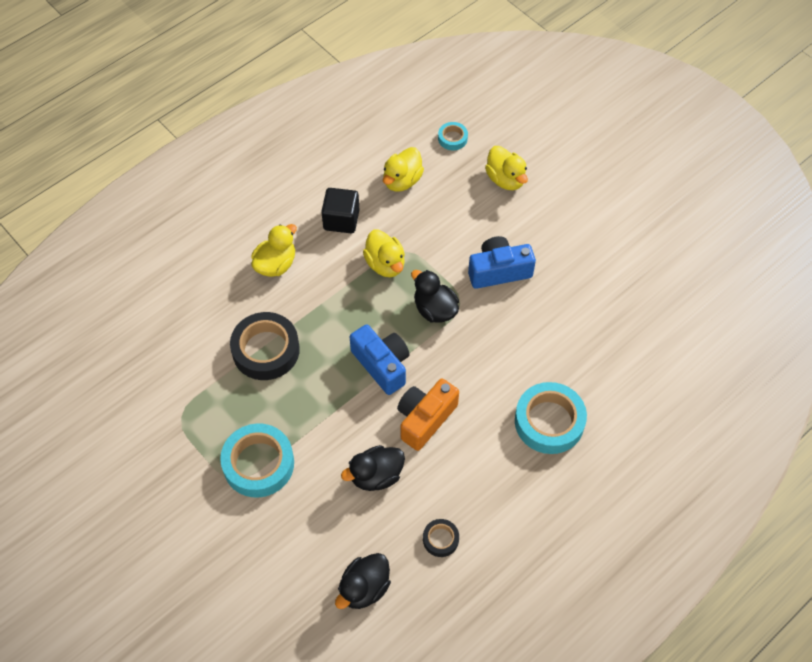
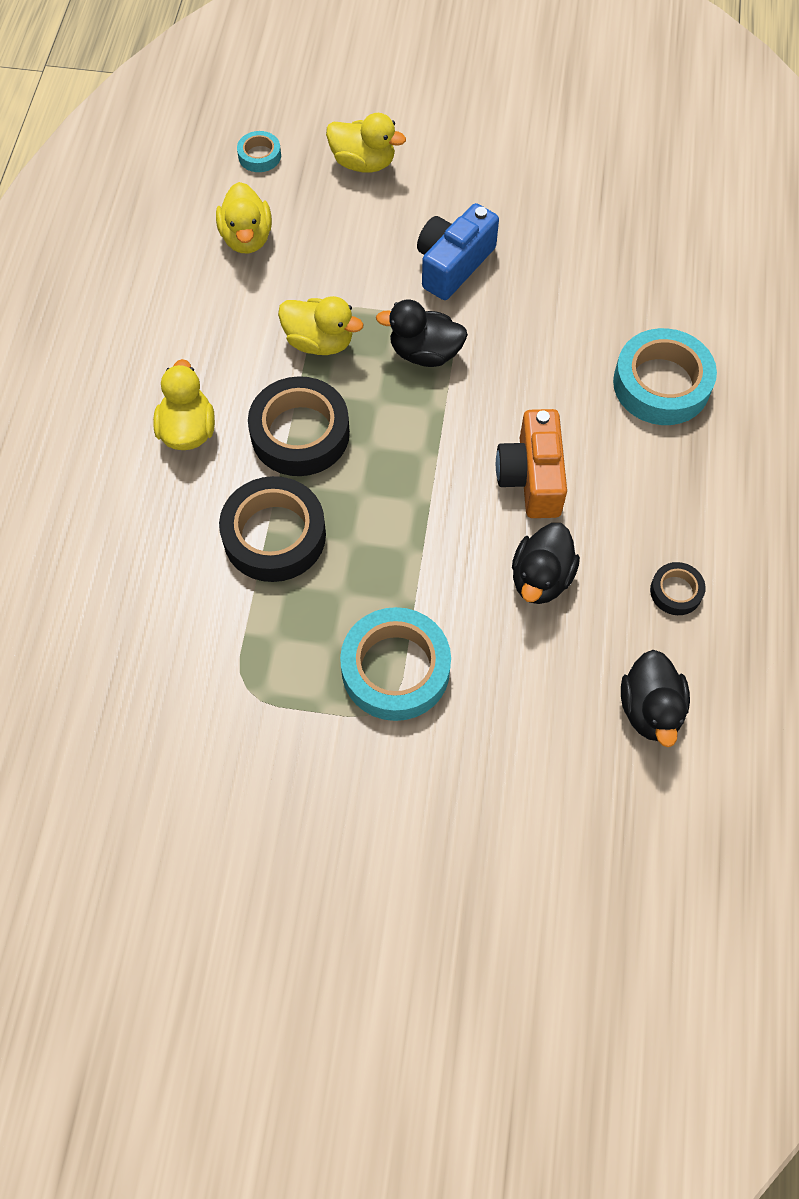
camera: 40 degrees left, 5 degrees up
black cube [321,188,360,233] -> none
blue camera [350,324,410,395] -> none
none -> black tape [248,376,350,476]

